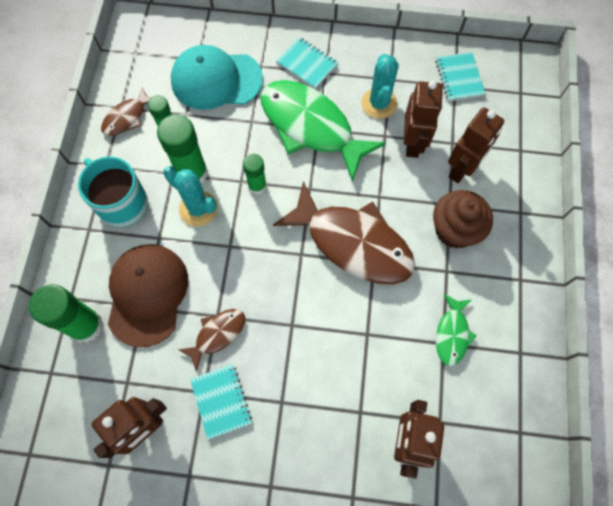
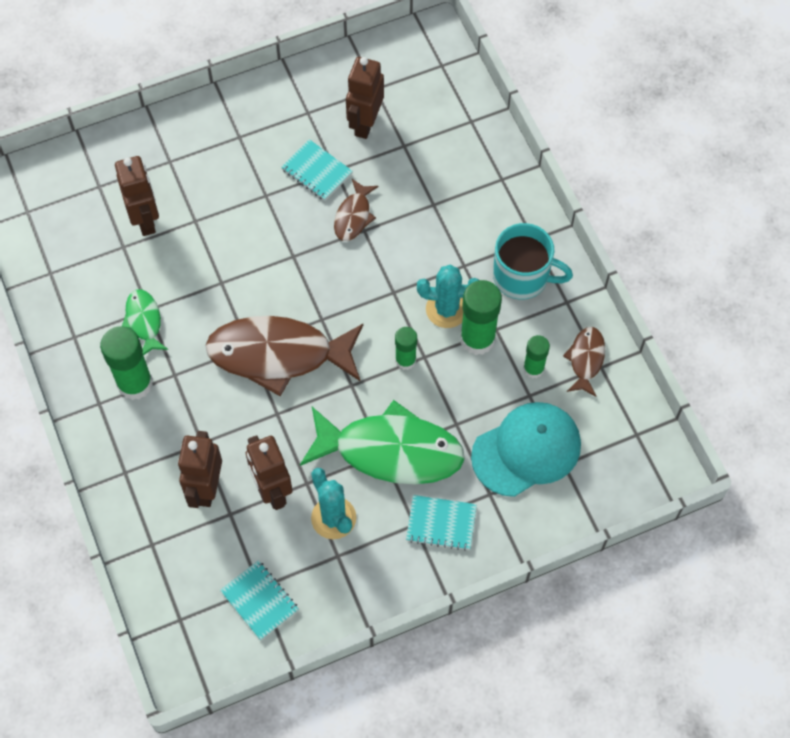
camera: 150 degrees right, 5 degrees down
green glue stick [29,284,103,343] -> green glue stick moved to [100,326,153,400]
brown cap [108,244,188,348] -> none
brown cupcake [433,190,493,248] -> none

